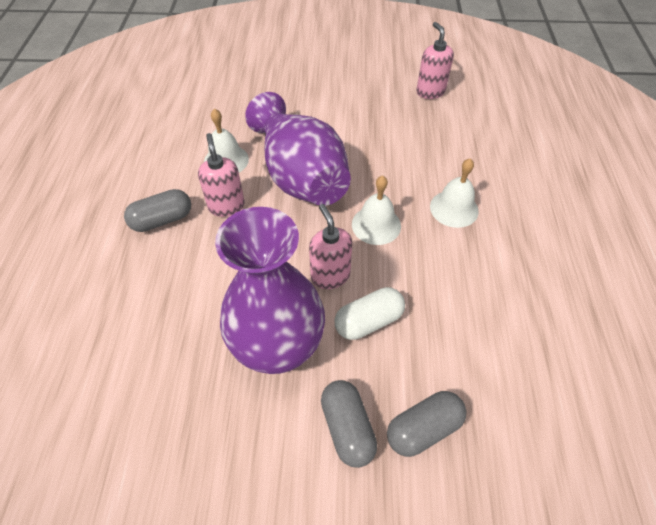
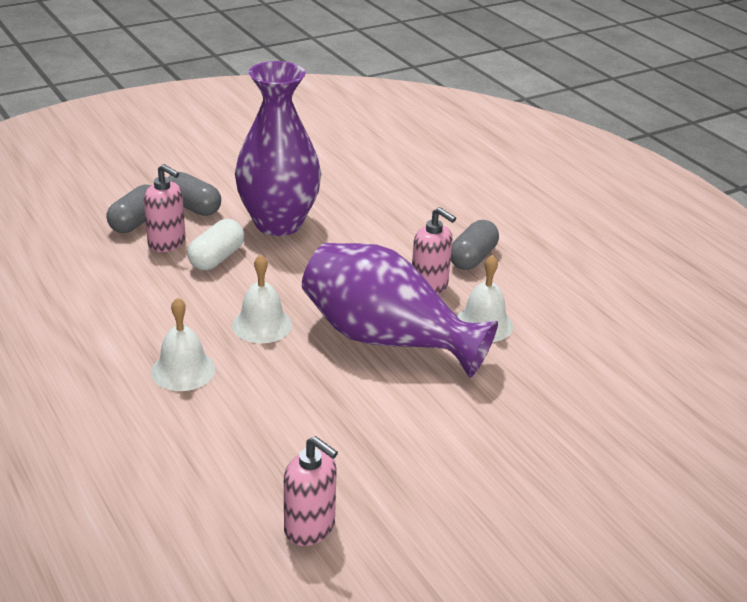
camera: 145 degrees right, 20 degrees down
pink soap dispenser [309,204,352,289] -> pink soap dispenser moved to [144,164,185,252]

